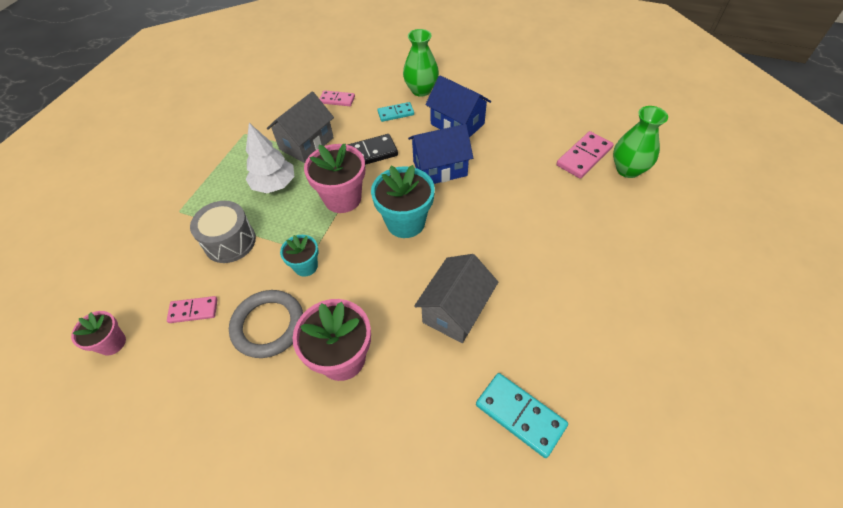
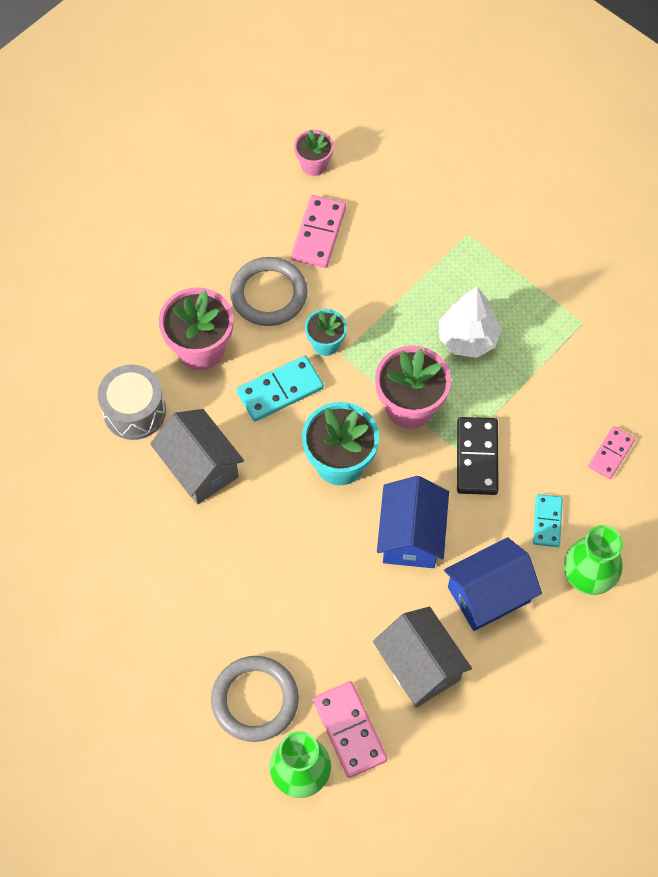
camera: 110 degrees right, 10 degrees up
pink domino [167,296,218,323] -> pink domino [291,195,346,268], size x1.56
grey drum [190,201,256,263] -> grey drum moved to [98,364,166,440]
grey house [267,92,334,163] -> grey house moved to [373,607,472,708]
turquoise domino [476,373,568,458] -> turquoise domino moved to [237,355,324,422]
none -> grey ring [211,656,299,742]

